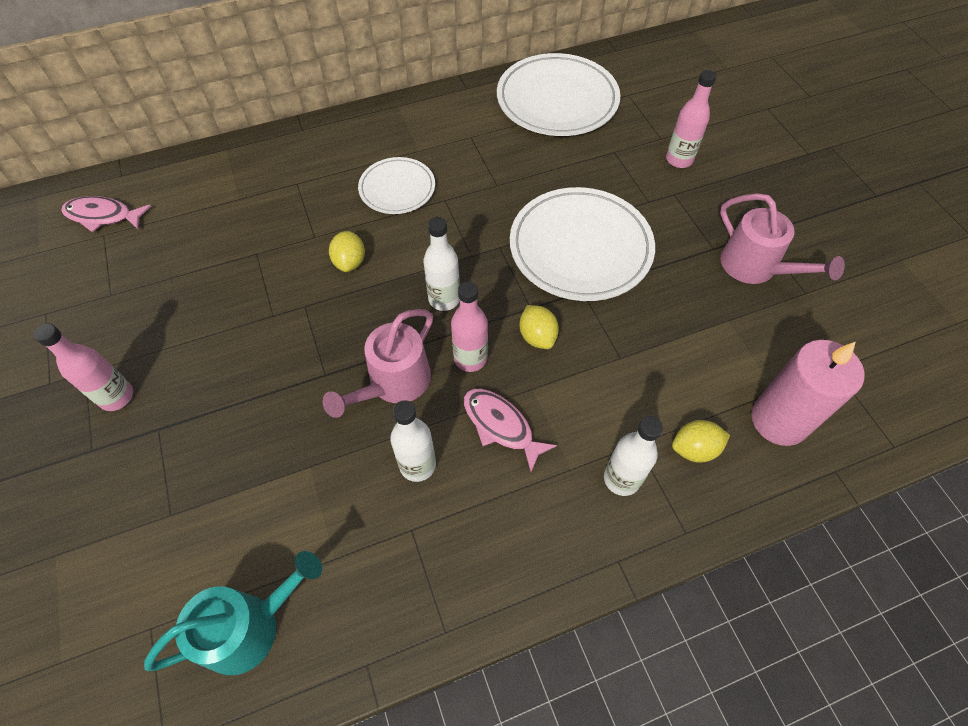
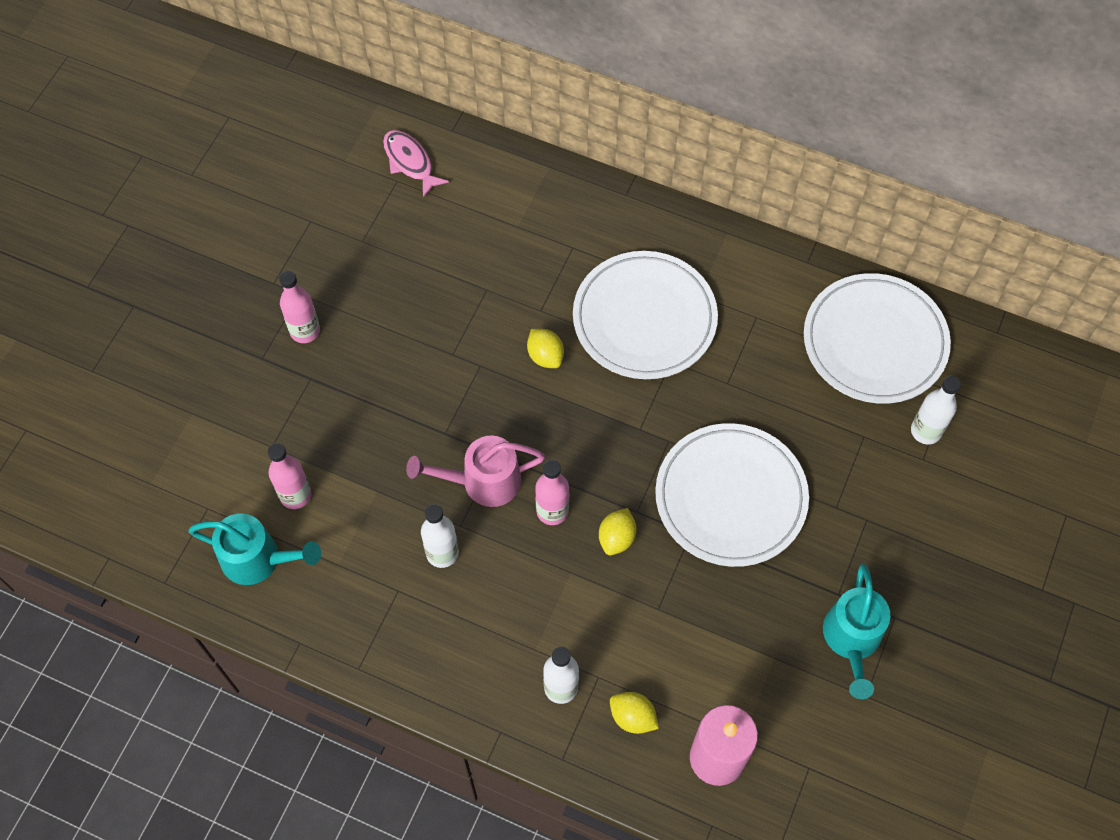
camera: 45 degrees right, 5 degrees up
yellow lemon [329,231,365,272] -> yellow lemon turned 75 degrees counterclockwise [527,329,564,368]
white plate [358,157,435,214] -> white plate [573,251,718,379], size x1.76
white bottle [423,217,460,311] -> white bottle moved to [911,376,961,445]
pink fish [464,389,557,472] -> none
pink bottle [666,70,717,168] -> pink bottle moved to [268,443,311,509]
pink watering can [720,193,845,284] -> turquoise watering can [823,564,891,699]

